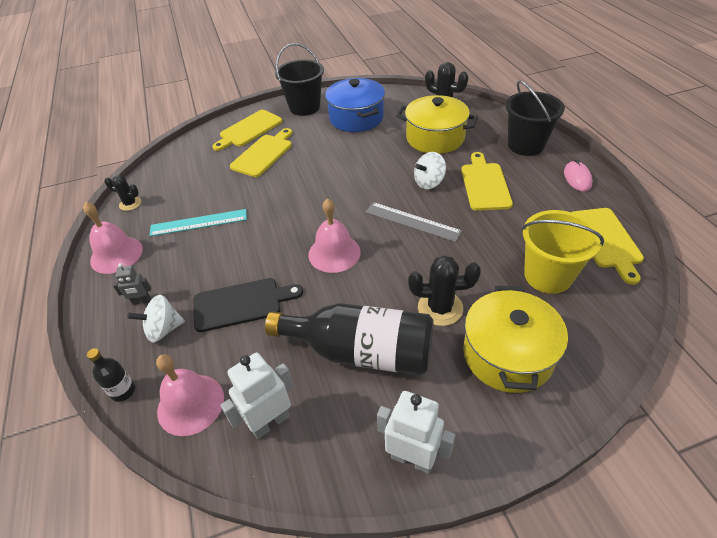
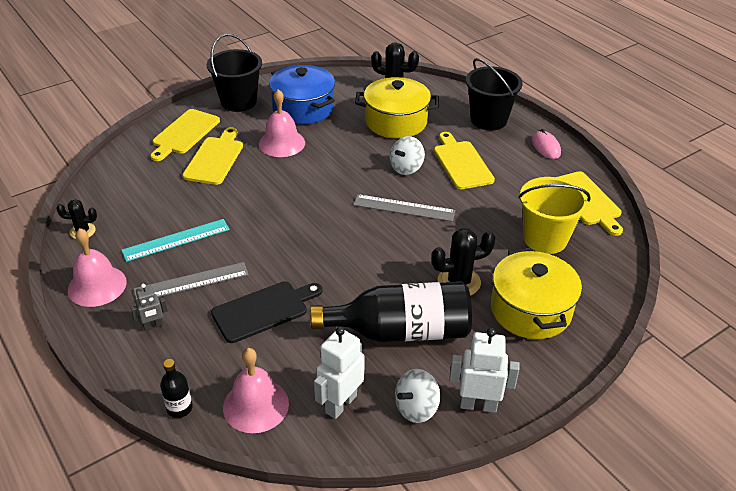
camera: 20 degrees left, 5 degrees down
white spinning top [127,295,185,343] -> white spinning top moved to [395,369,440,423]
pink bell [308,198,361,273] -> pink bell moved to [259,89,305,157]
none -> grey ruler [133,262,249,300]

